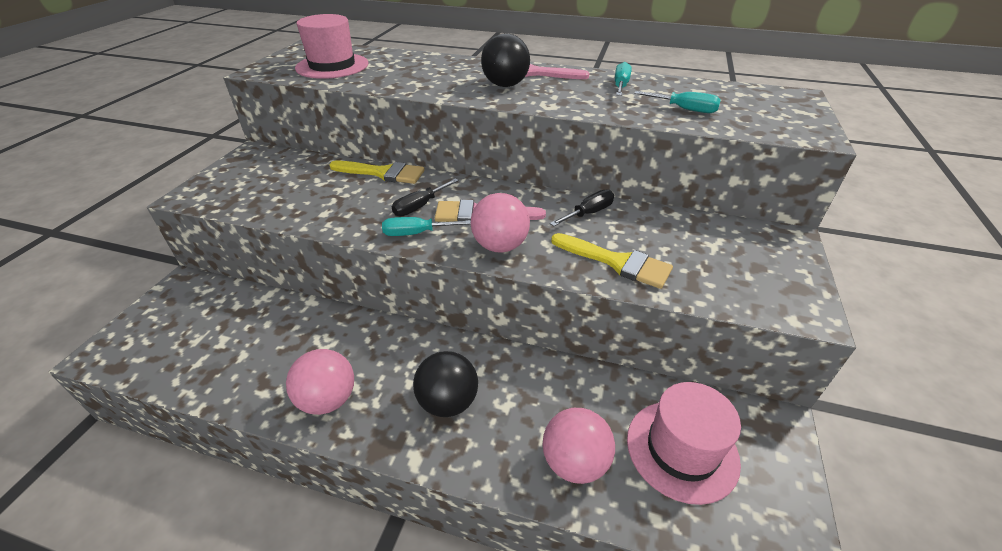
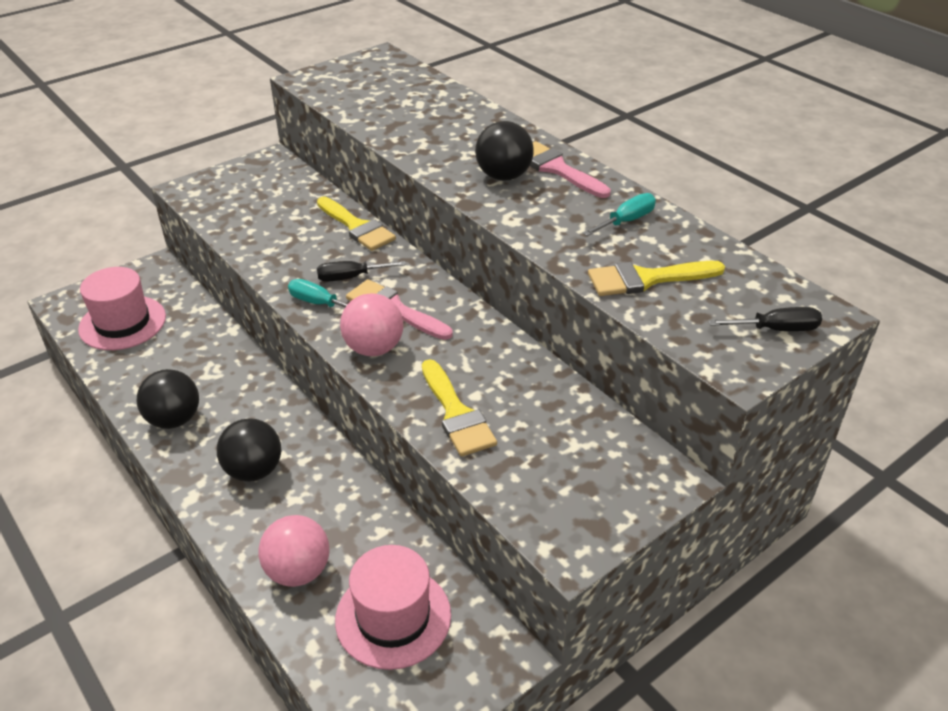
camera: 35 degrees right, 0 degrees up
pink ball [286,349,354,415] -> black ball [137,369,199,429]
pink hat [295,14,368,79] -> pink hat moved to [78,267,166,350]
black screwdriver [550,189,614,226] -> black screwdriver moved to [708,307,822,331]
turquoise screwdriver [634,91,721,113] -> yellow brush [588,261,725,296]

